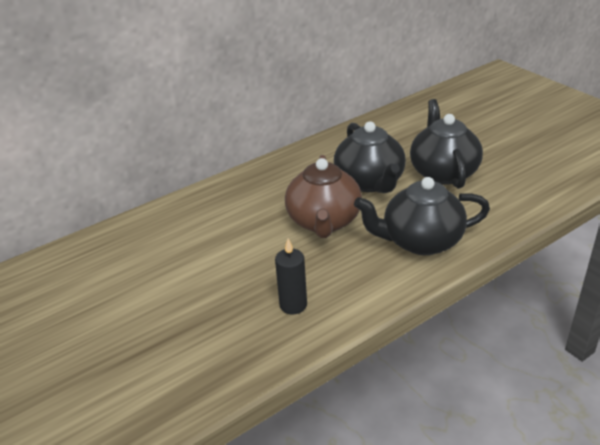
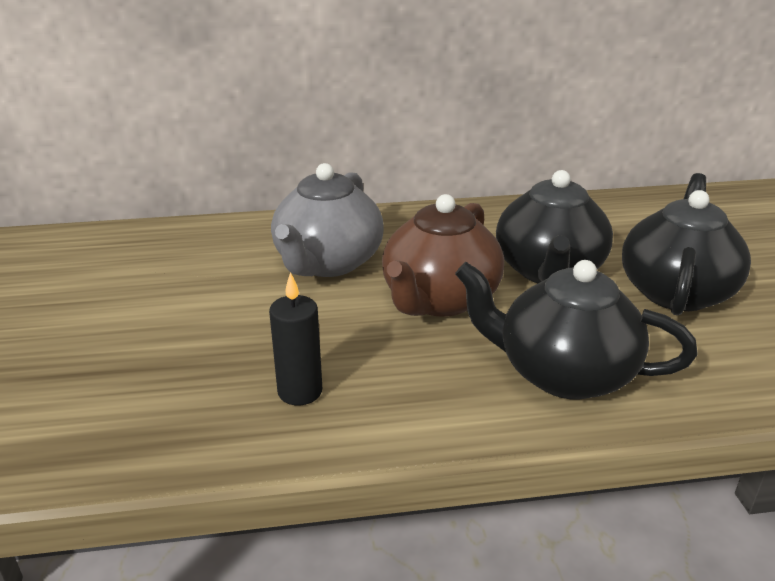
camera: 25 degrees right, 5 degrees down
none -> grey teapot [271,163,384,277]

